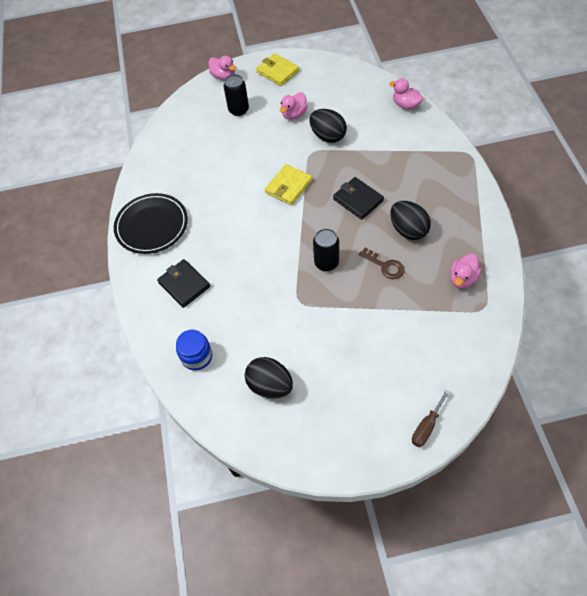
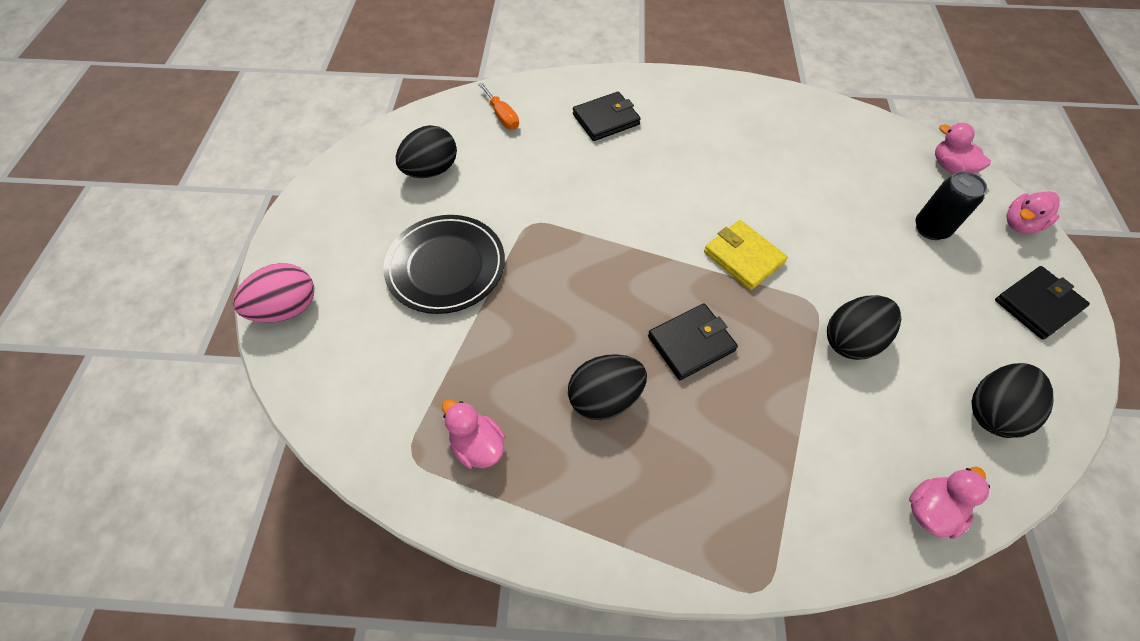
camera: 100 degrees right, 0 degrees up
black plate [114,193,188,254] -> black plate moved to [383,215,505,314]
blue jar [176,330,212,370] -> orange screwdriver [478,82,519,130]
yellow wallet [256,53,299,86] -> black wallet [995,266,1090,339]
pink duck [280,92,308,120] -> pink duck moved to [935,123,991,174]
black can [313,228,339,271] -> none
brown key [359,248,404,279] -> none
brown screwdriver [412,390,450,447] -> pink egg [233,263,314,323]
none -> black egg [971,363,1053,438]

